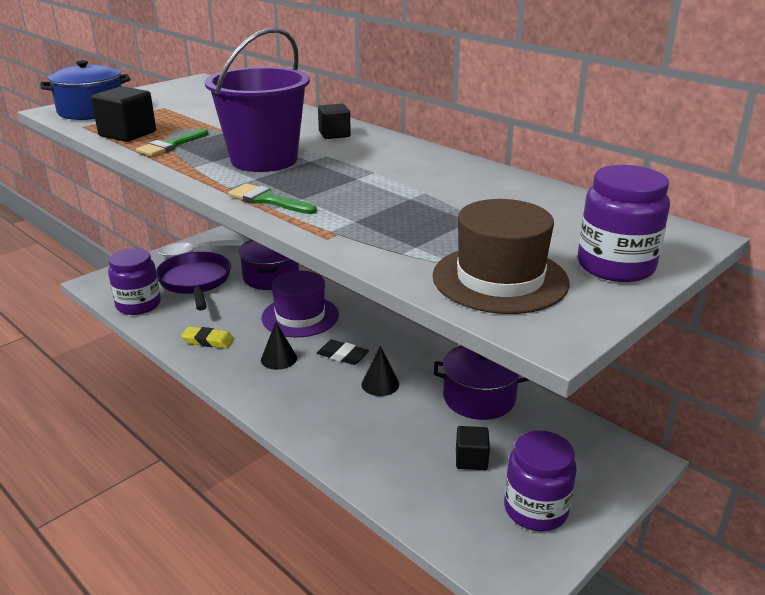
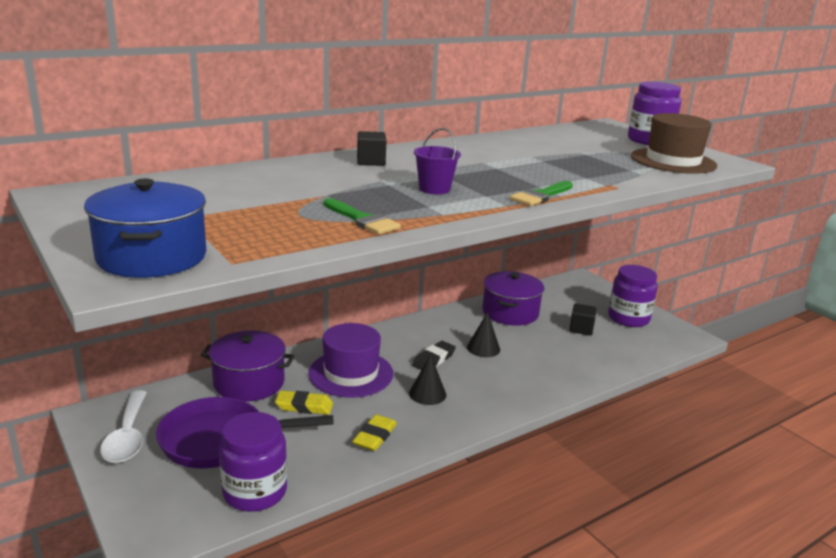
camera: 80 degrees left, 5 degrees down
black cube [91,86,156,142] -> none
purple bucket [205,28,310,172] -> purple bucket [414,128,461,194], size x0.46
none -> yellow eraser [275,390,333,415]

